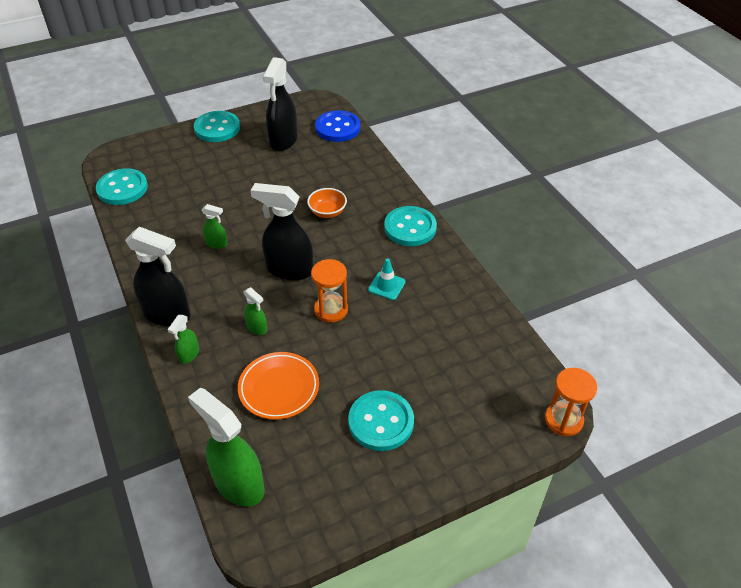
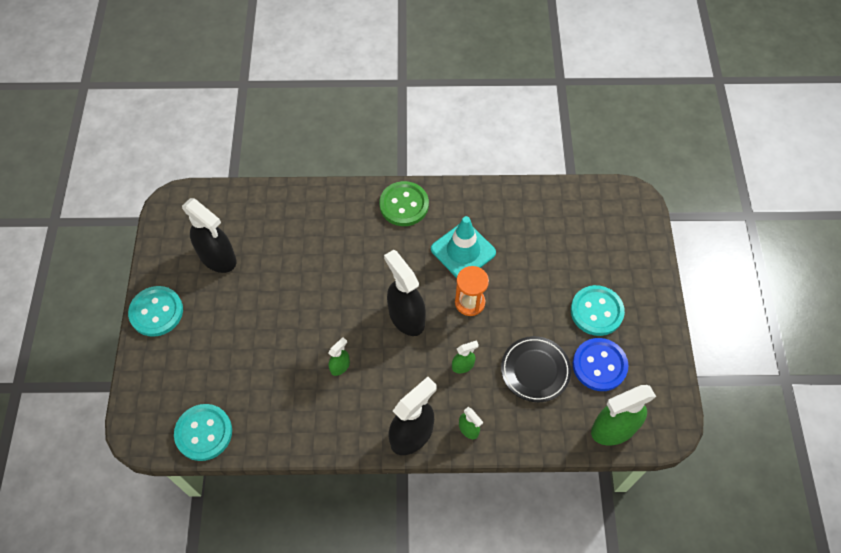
camera: 65 degrees left, 15 degrees up
orange plate [238,352,319,420] -> black plate [501,336,571,402]
black spray bottle [250,183,313,281] -> black spray bottle turned 105 degrees clockwise [384,250,426,336]
orange bowl [307,188,347,218] -> none
blue button [315,110,360,142] -> blue button moved to [573,338,629,391]
turquoise traffic cone [368,258,406,300] -> turquoise traffic cone [431,216,496,278], size x1.84
turquoise button [384,206,437,246] -> green button [379,181,429,226]
orange hourglass [545,368,597,436] -> none

